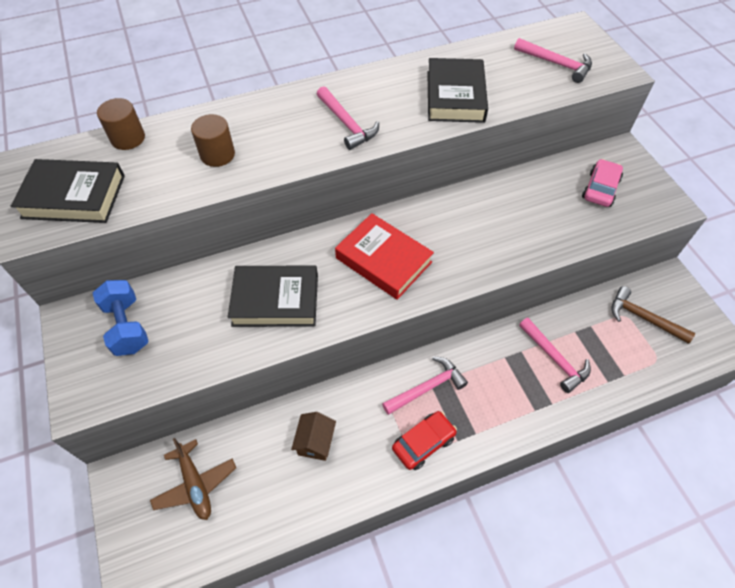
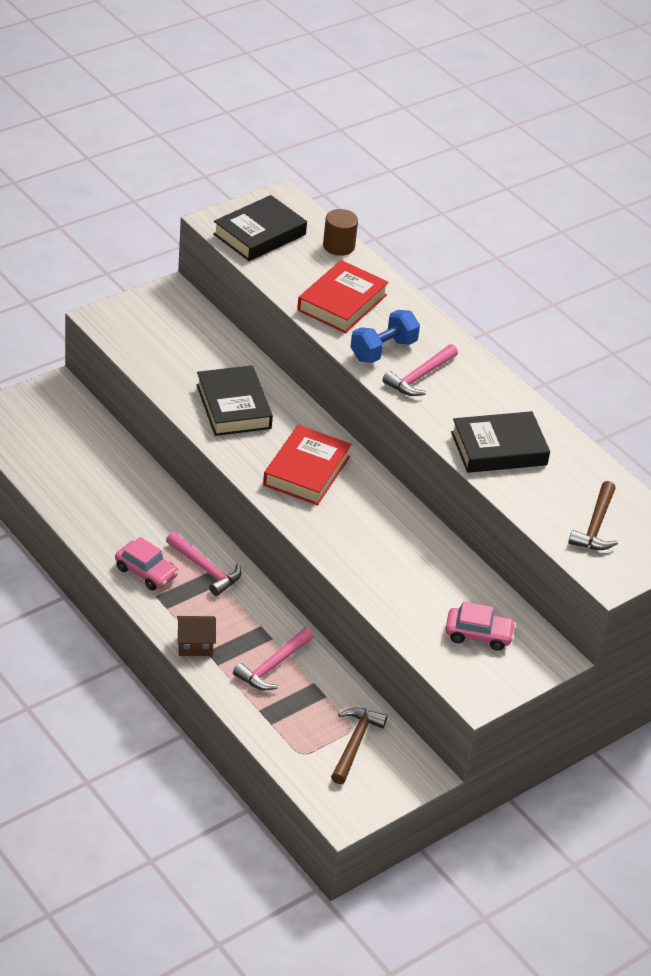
camera: 70 degrees right, 15 degrees down
black book [11,159,125,223] -> black book turned 60 degrees clockwise [213,195,307,261]
blue dumbbell [93,280,149,356] -> blue dumbbell moved to [350,310,420,363]
brown plane [150,438,236,520] -> none
brown cylinder [191,114,235,167] -> red book [297,260,389,333]
brown house [291,412,336,461] -> brown house moved to [177,616,216,656]
red car [392,411,457,470] -> pink car [115,537,179,590]
pink hammer [514,38,592,83] -> brown hammer [568,481,618,550]

